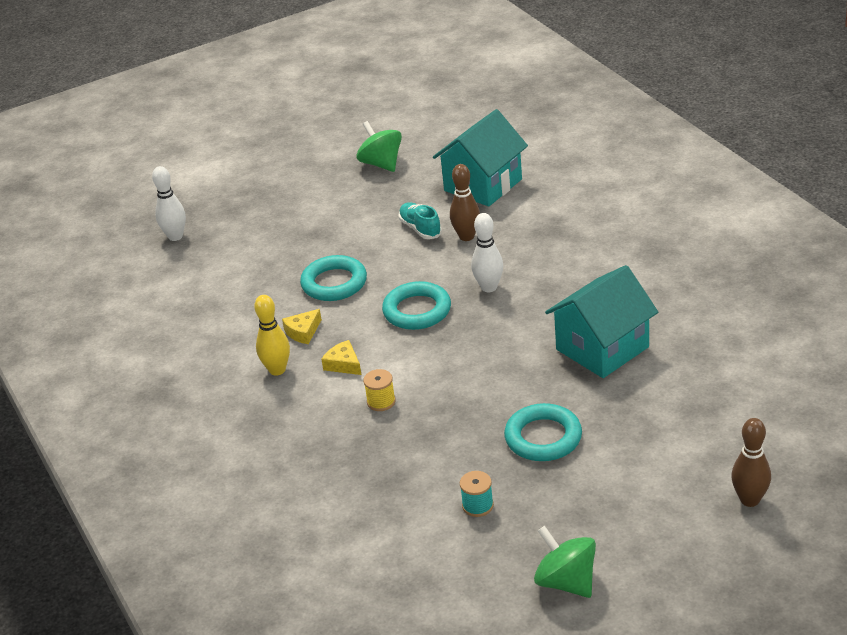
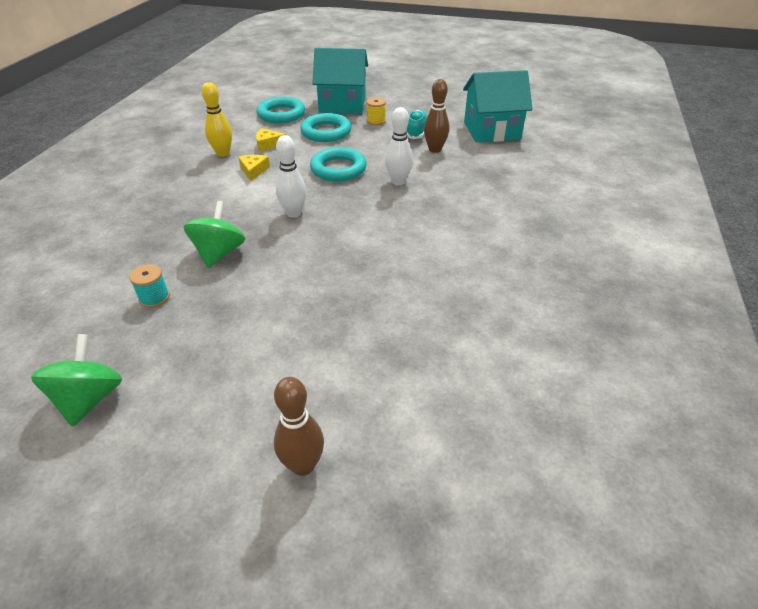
camera: 40 degrees right, 5 degrees up
white bowling pin [152,166,186,241] -> white bowling pin moved to [276,135,307,218]
green spinning top [356,121,402,172] -> green spinning top moved to [183,201,245,268]
yellow spool [363,369,396,411] -> yellow spool moved to [366,97,386,125]
turquoise ring [504,403,582,461] -> turquoise ring moved to [257,97,305,123]
turquoise house [545,265,658,378] -> turquoise house moved to [312,48,368,114]

